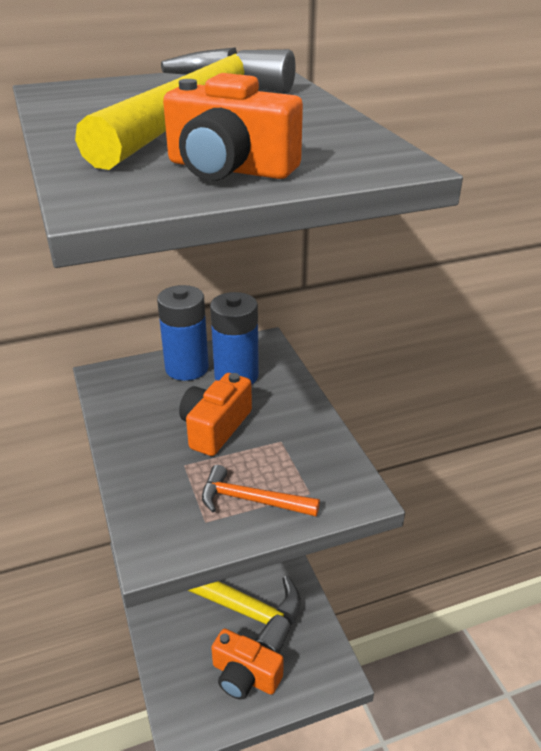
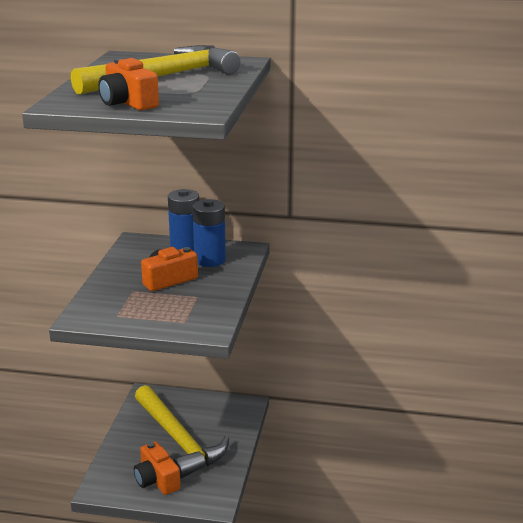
camera: 30 degrees right, 10 degrees down
orange hammer [202,465,320,516] -> none

